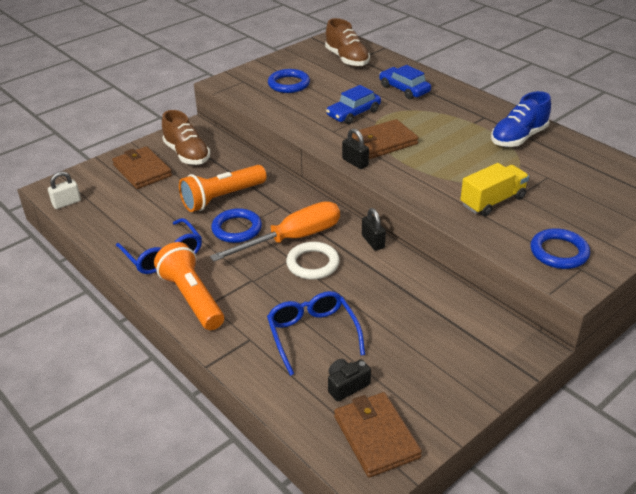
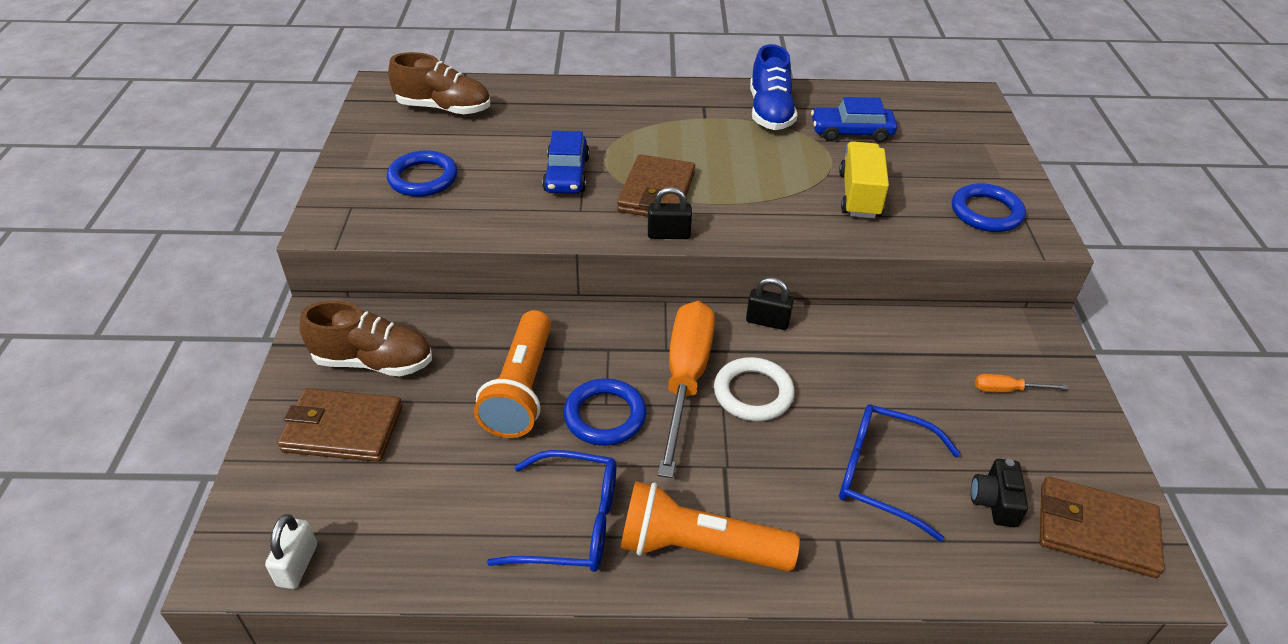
camera: 50 degrees left, 5 degrees up
blue car [379,65,431,99] -> blue car moved to [811,97,897,143]
none -> orange screwdriver [975,374,1068,393]

